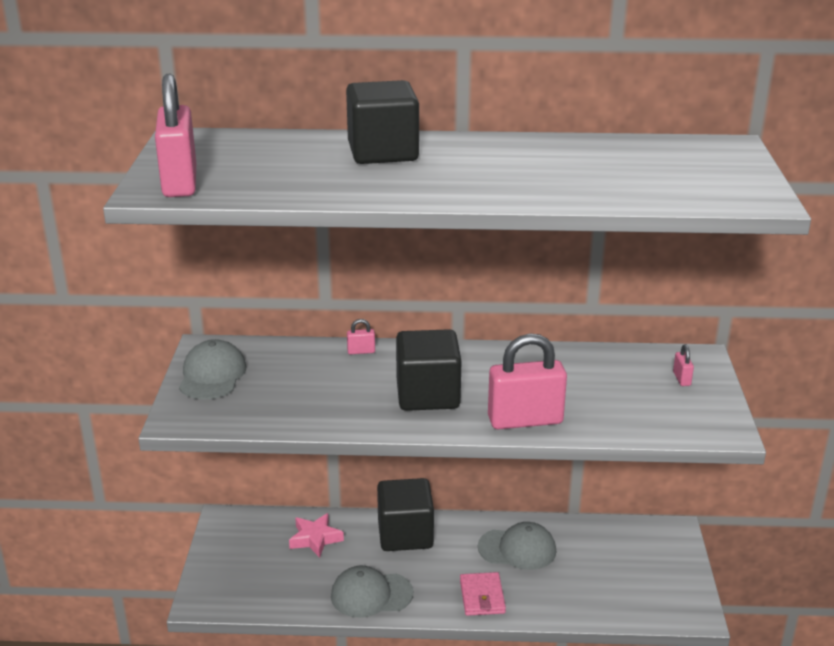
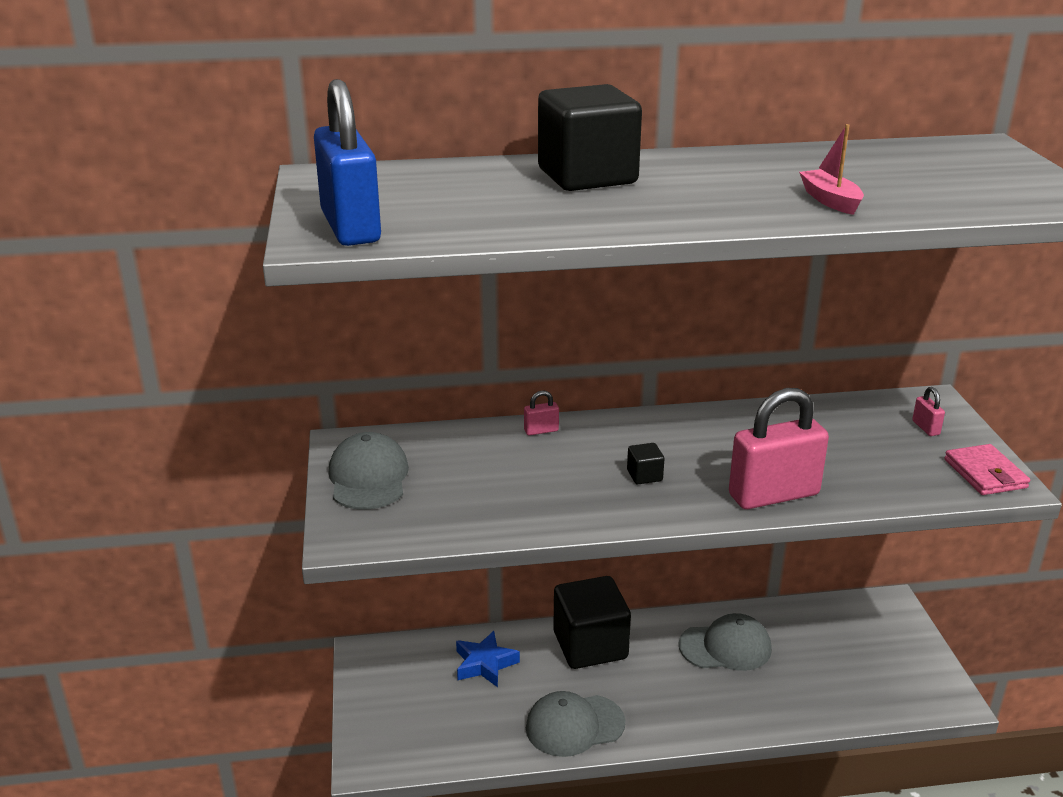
camera: 10 degrees left, 0 degrees up
pink padlock [155,74,196,197] -> blue padlock [314,79,381,246]
pink star [289,513,344,558] -> blue star [456,631,520,687]
black cube [396,329,461,411] -> black cube [627,443,664,484], size x0.40
pink wallet [460,572,506,616] -> pink wallet moved to [944,444,1030,495]
none -> pink boat [799,124,864,215]

